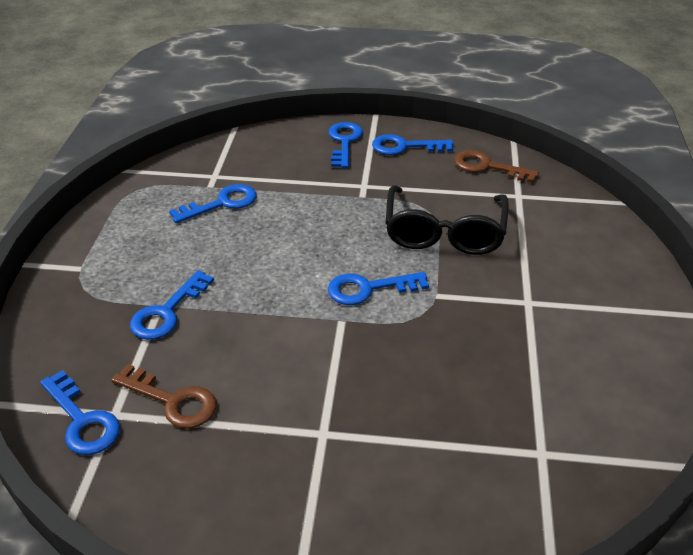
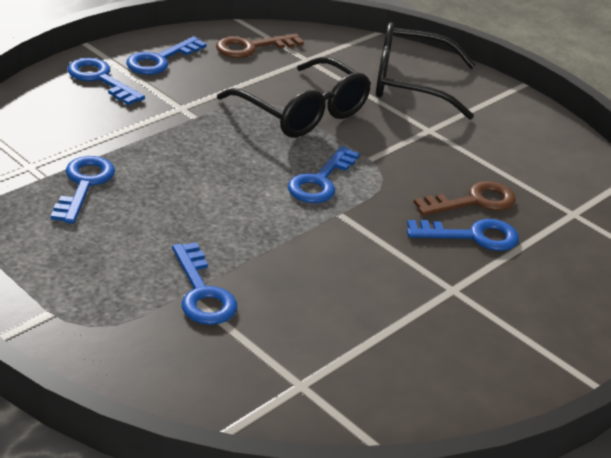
camera: 55 degrees left, 5 degrees down
blue key [40,370,120,455] -> blue key moved to [407,219,519,251]
brown key [111,364,217,428] -> brown key moved to [413,181,516,216]
none -> black glasses [376,22,476,120]

